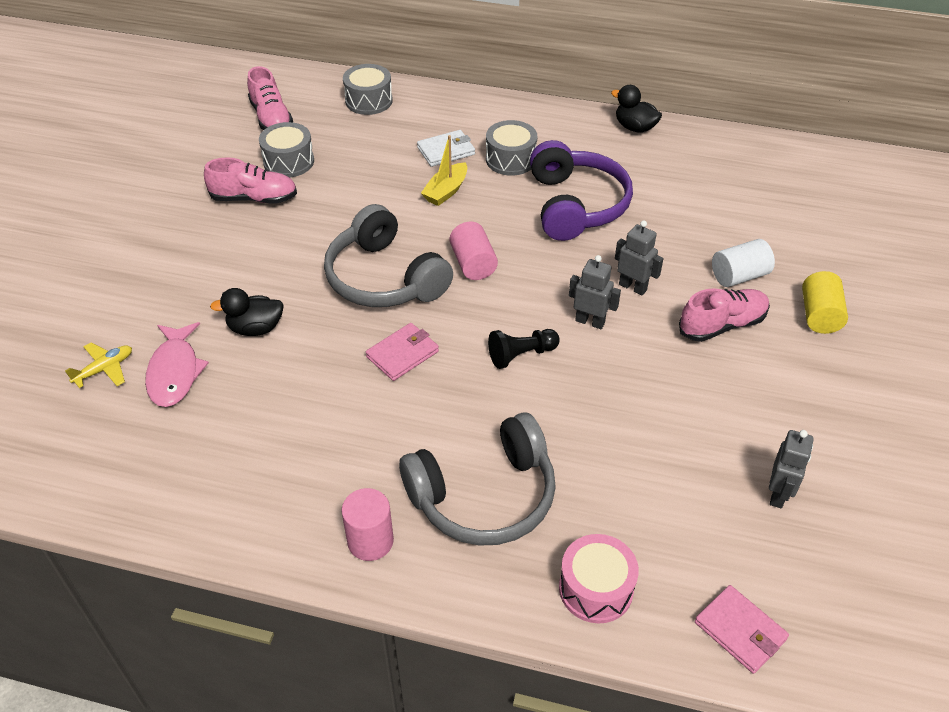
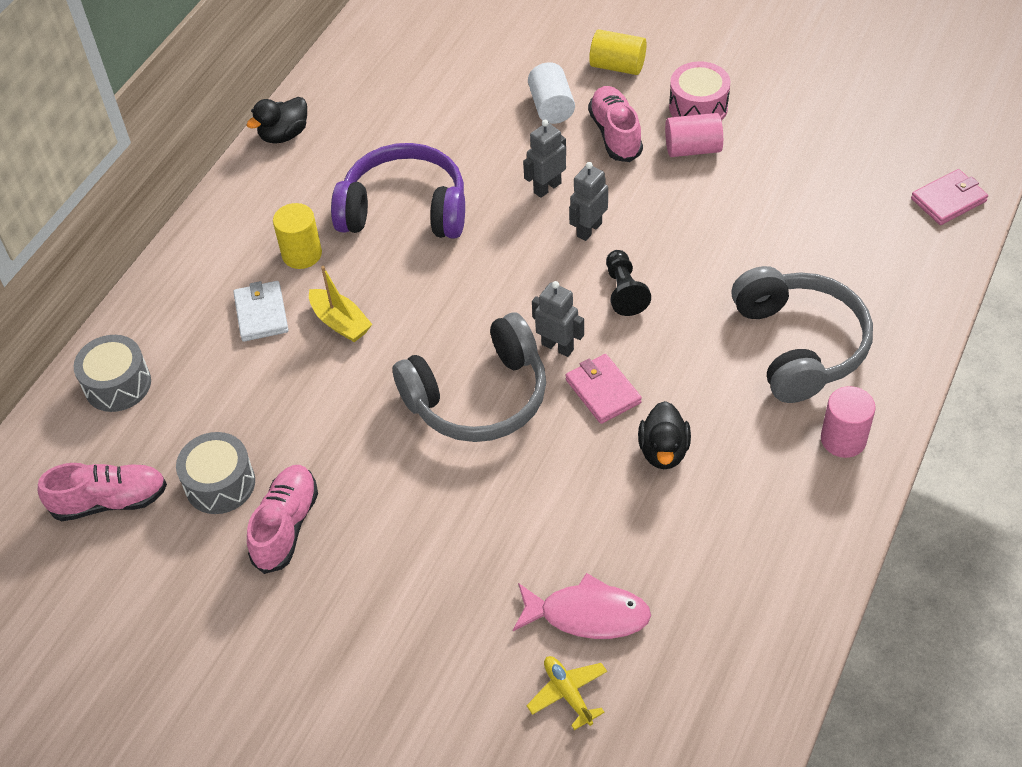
camera: 75 degrees left, 5 degrees up
black duck [210,288,284,336] -> black duck moved to [638,401,691,469]
pink cylinder [450,222,498,280] -> pink cylinder moved to [665,113,723,157]
grey drum [486,120,537,176] -> yellow cylinder [273,203,322,269]
pink drum [559,534,639,624] -> pink drum moved to [669,61,730,121]
grey robot [769,430,814,508] -> grey robot moved to [532,281,584,357]

